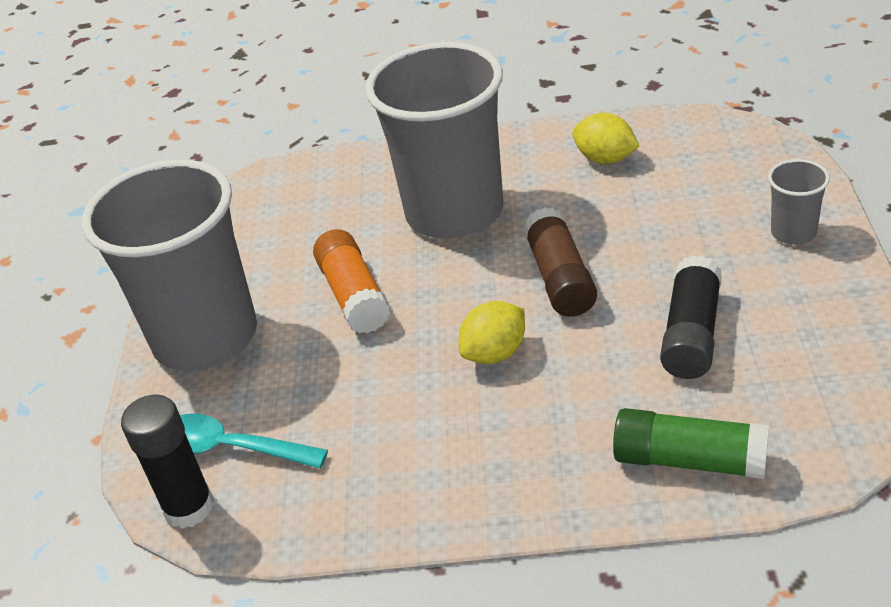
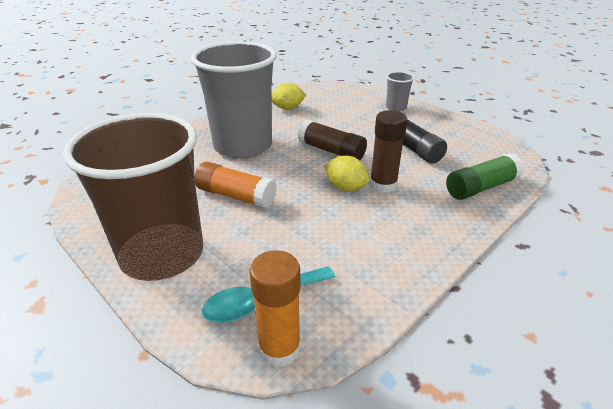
camera: 50 degrees left, 5 degrees down
grey cup [82,160,257,371] -> brown cup [63,113,203,281]
black glue stick [121,395,214,529] -> orange glue stick [249,250,301,367]
yellow lemon [459,301,525,364] -> yellow lemon turned 60 degrees counterclockwise [324,156,370,192]
none -> brown glue stick [369,110,407,193]

